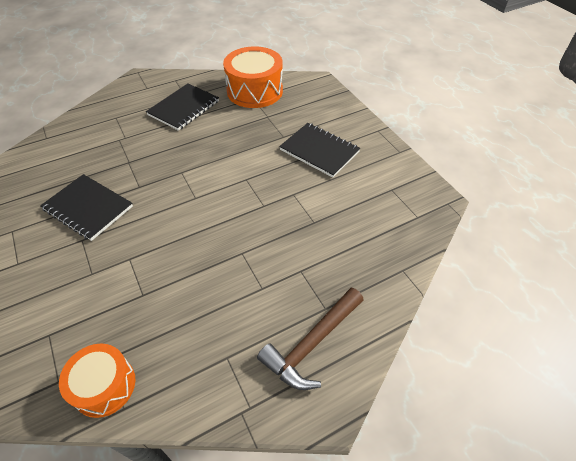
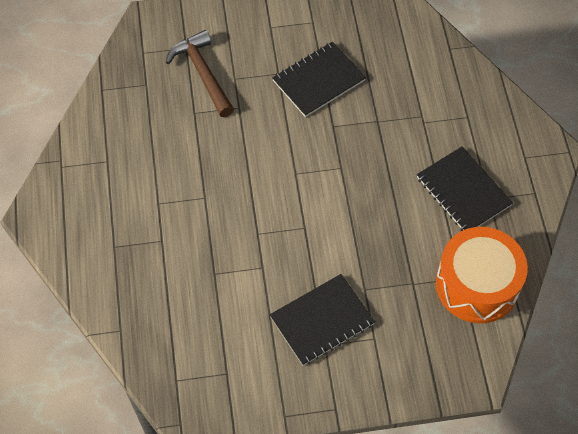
camera: 110 degrees right, 10 degrees up
orange drum [59,344,136,418] -> none
brown hammer [257,288,363,390] -> brown hammer moved to [166,30,234,117]

